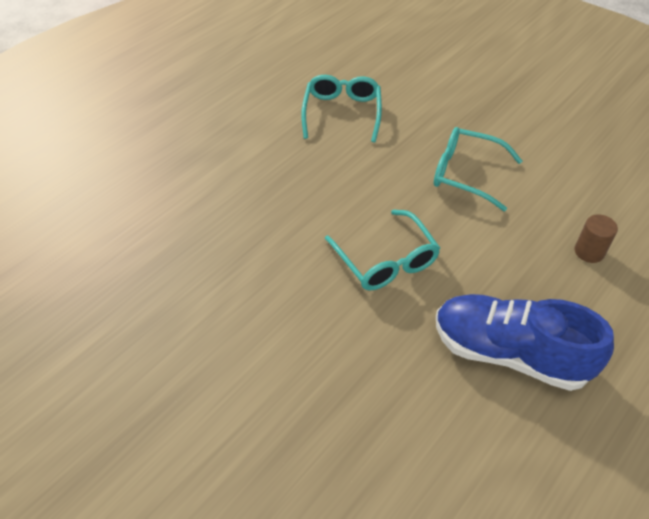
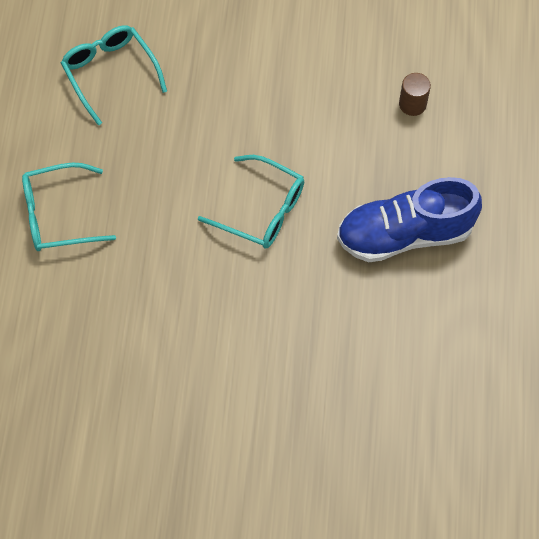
camera: 35 degrees left, 15 degrees up
turquoise glasses [434,127,522,211] -> turquoise glasses moved to [22,162,116,251]

